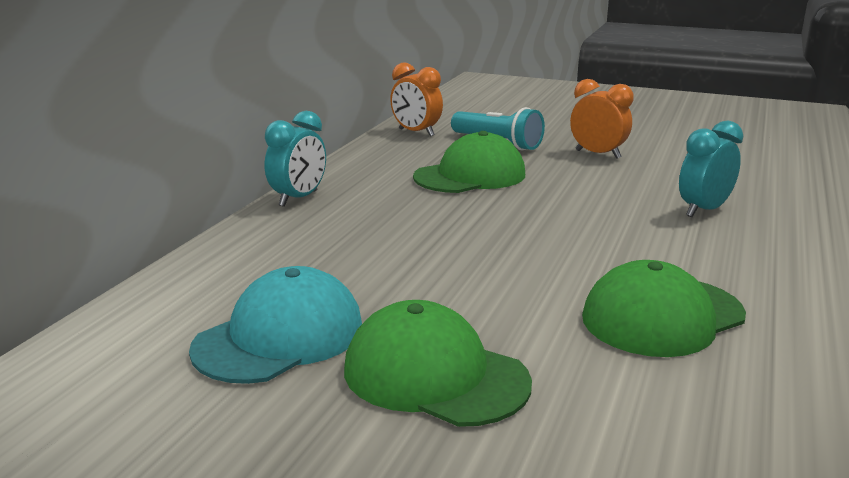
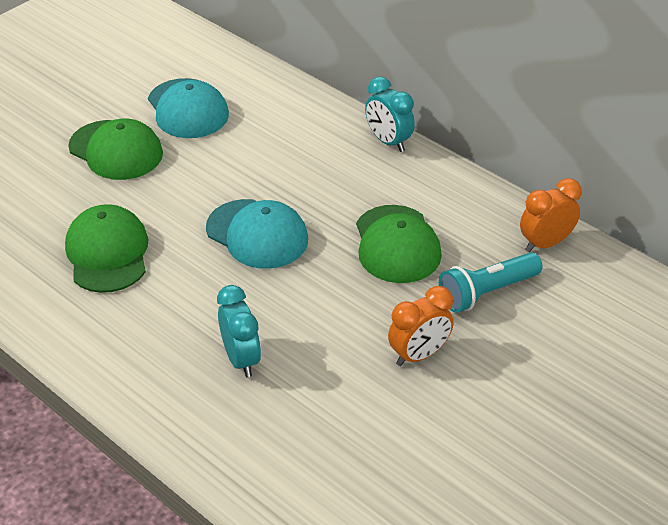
camera: 110 degrees right, 20 degrees up
green cap [344,300,532,427] -> green cap turned 75 degrees clockwise [68,119,163,180]
none -> turquoise cap [206,199,308,269]

